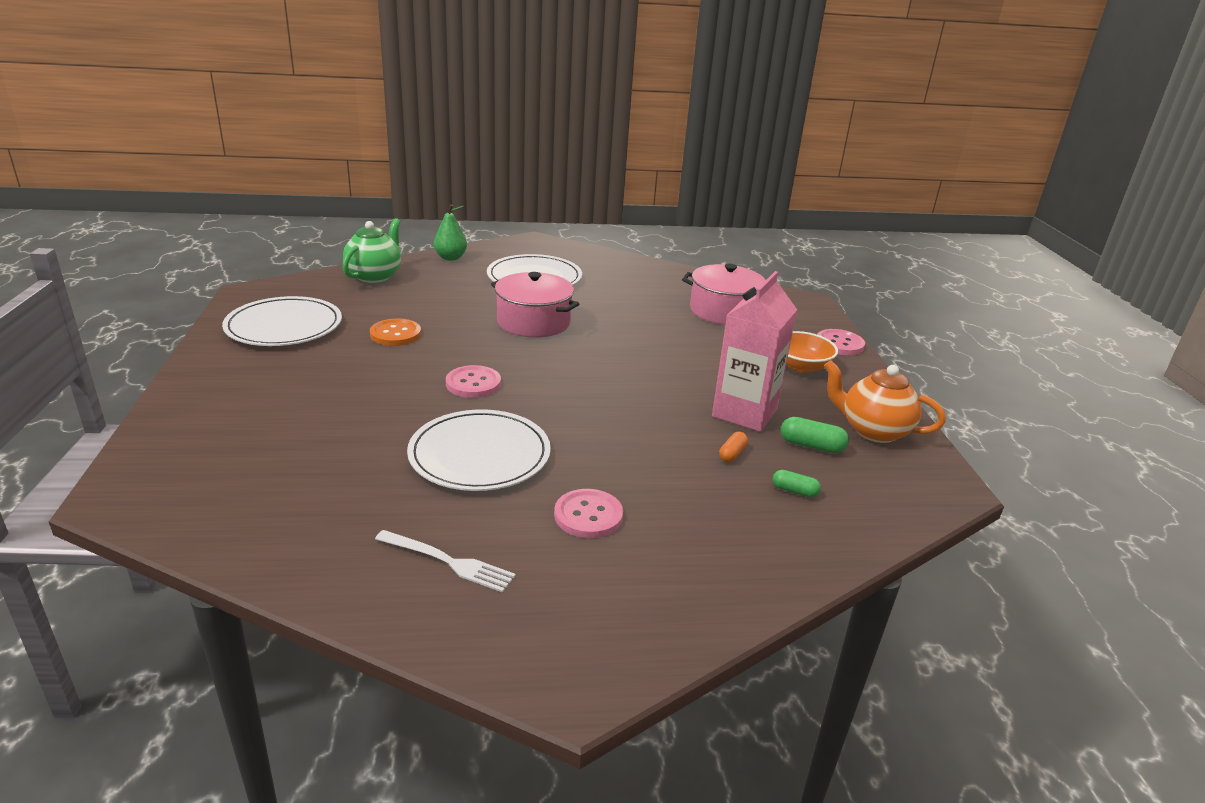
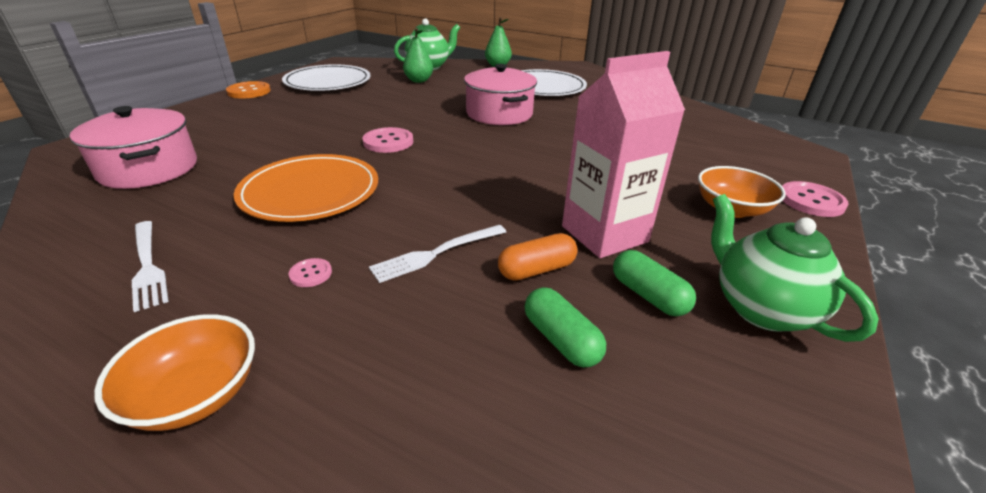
camera: 35 degrees right, 5 degrees up
orange button [370,319,421,346] -> orange button moved to [226,81,271,99]
white plate [407,409,551,491] -> orange plate [234,154,378,222]
pink button [554,489,623,538] -> pink button [288,258,332,287], size x0.53
pink pot [682,264,766,325] -> pink pot moved to [70,106,197,189]
orange capsule [719,432,748,462] -> orange capsule [498,233,578,281], size x1.51
green capsule [772,470,821,497] -> green capsule [525,287,606,368], size x1.51
orange teapot [824,360,946,443] -> green teapot [711,194,879,342]
none -> orange bowl [94,314,255,431]
none -> white fork [369,225,506,283]
none -> green pear [403,28,433,83]

